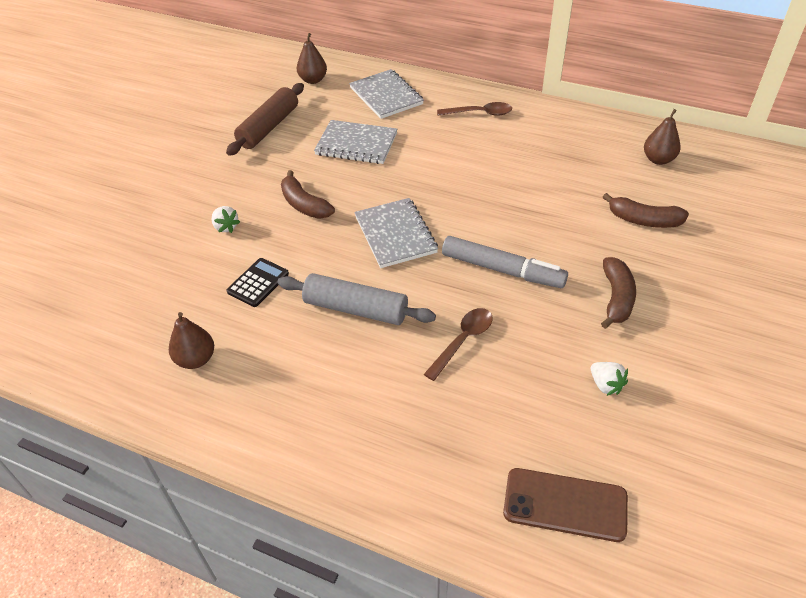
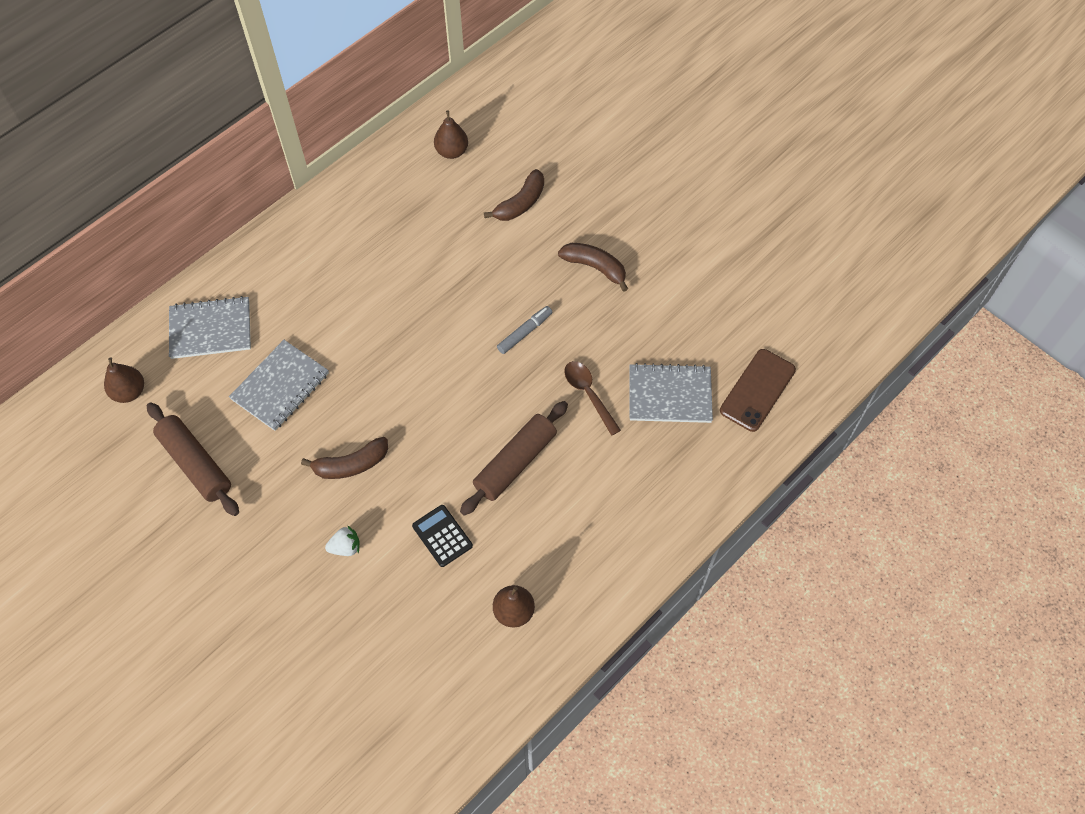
camera: 70 degrees left, 15 degrees up
grey rolling pin [277,273,436,325] -> brown rolling pin [460,401,568,516]
grey notebook [354,198,438,268] -> grey notebook moved to [629,363,713,423]
brown spoon [437,102,512,116] -> none
grey marker [442,236,568,288] -> grey marker [497,306,552,354], size x0.58
white strawberry [591,362,628,396] -> none

